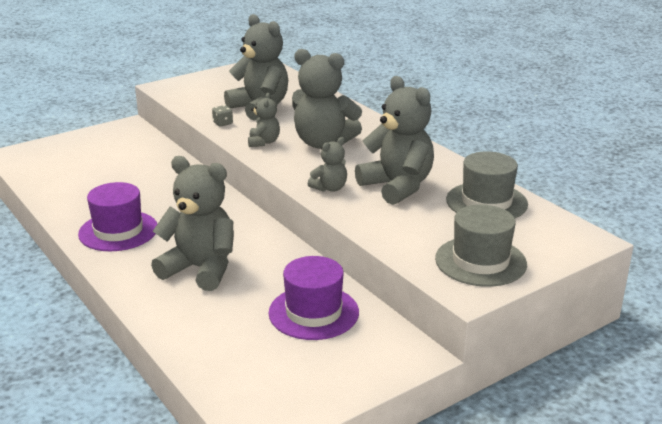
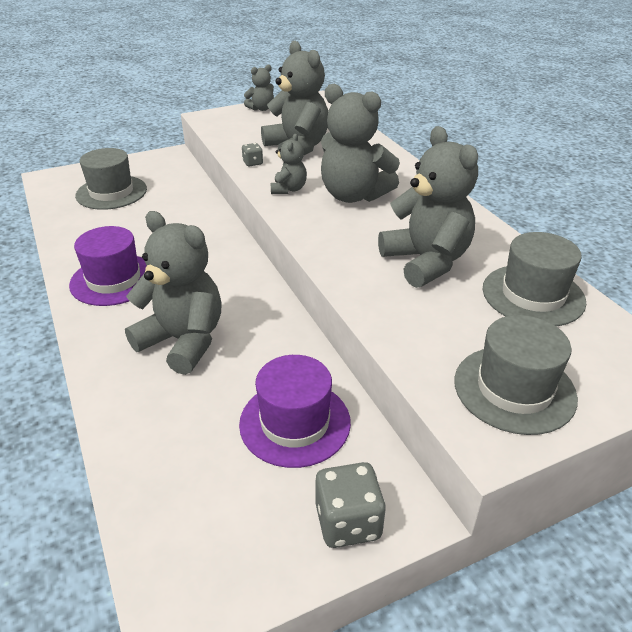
camera: 10 degrees right, 10 degrees up
grey teddy bear [308,137,347,192] -> grey teddy bear moved to [244,65,274,111]
none -> grey hat [75,148,147,210]
none -> grey dice [316,462,386,548]

